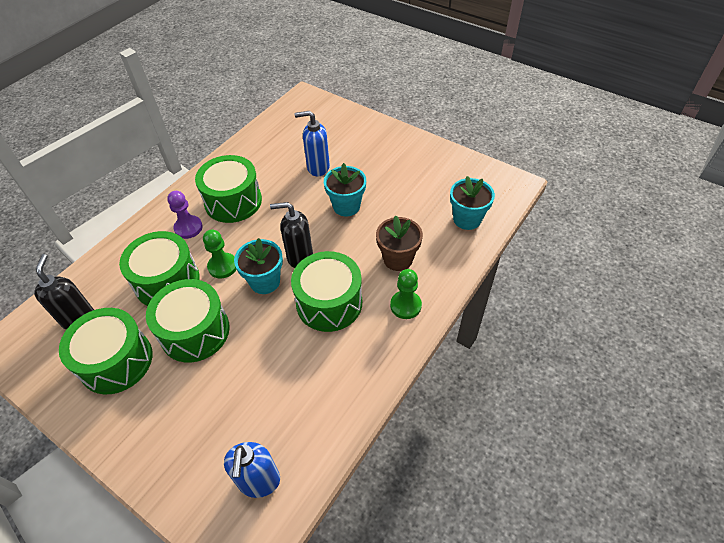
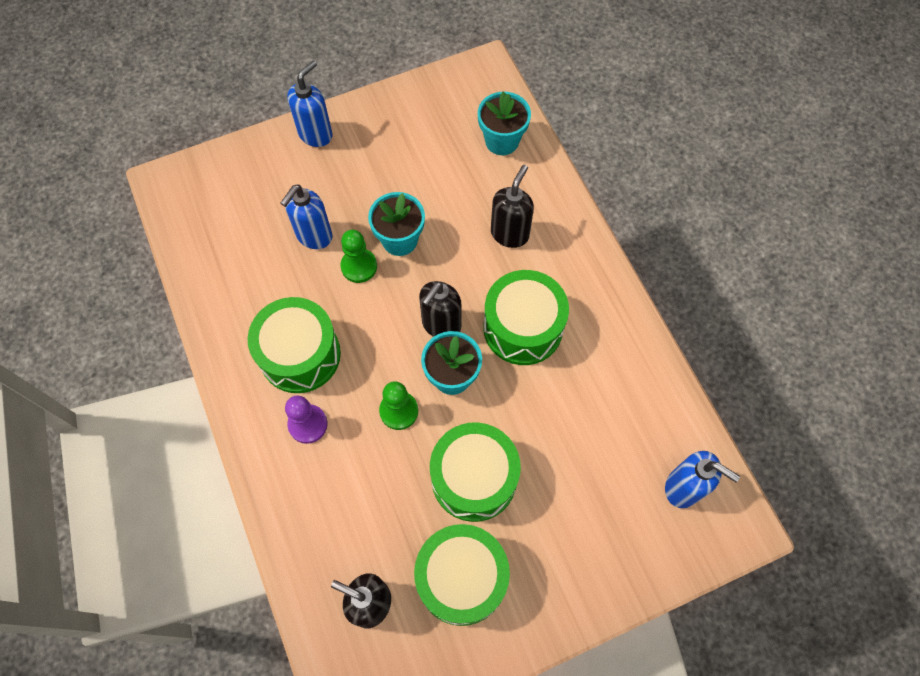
camera: 60 degrees left, 15 degrees up
green drum [119,231,200,306] -> none
brown flower pot [376,215,423,271] -> black soap dispenser [491,165,534,248]
green pawn [390,269,422,319] -> green pawn moved to [340,230,377,283]
none -> blue soap dispenser [287,61,332,147]

